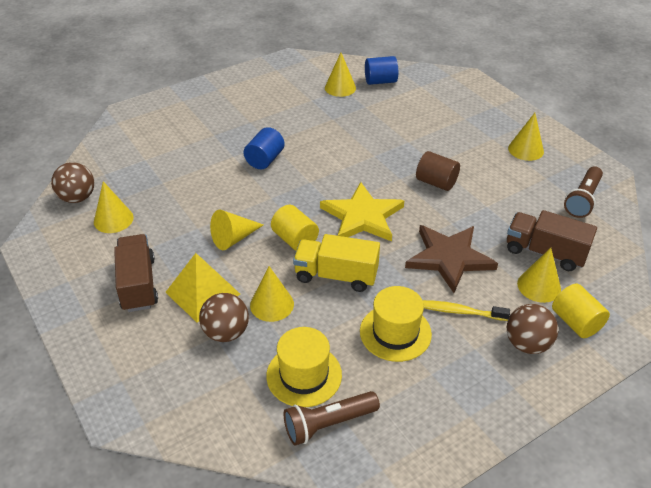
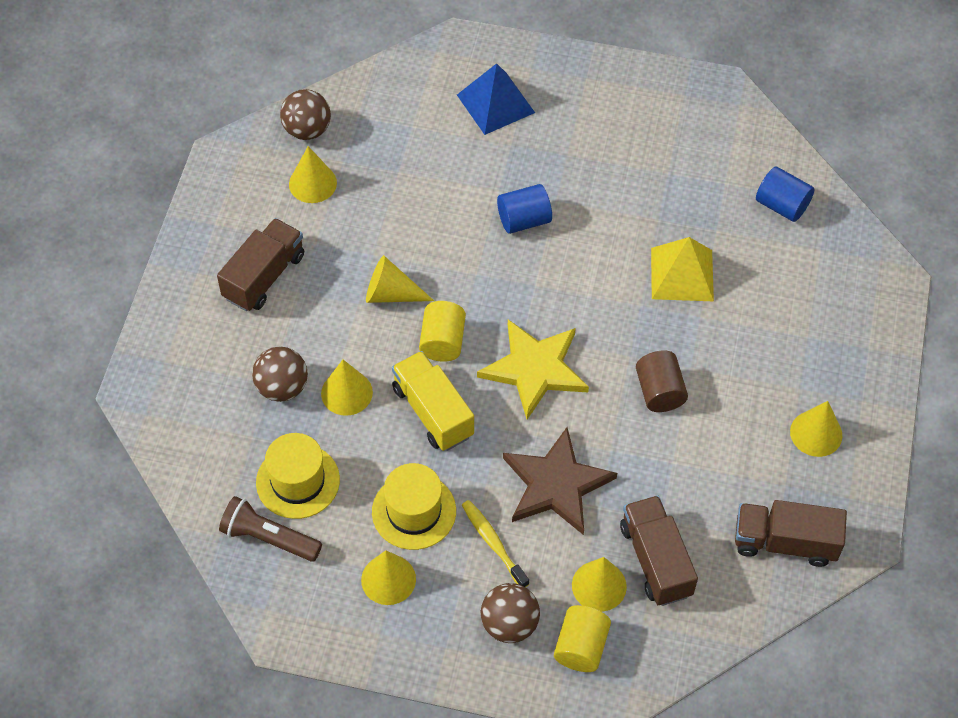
camera: 45 degrees right, 15 degrees up
yellow pyramid [165,253,240,322] -> yellow pyramid moved to [651,237,714,301]
yellow cone [325,53,356,97] -> yellow cone moved to [361,550,416,605]
brown flashlight [564,166,603,218] -> brown truck [735,500,847,567]
none -> blue pyramid [457,63,535,135]

